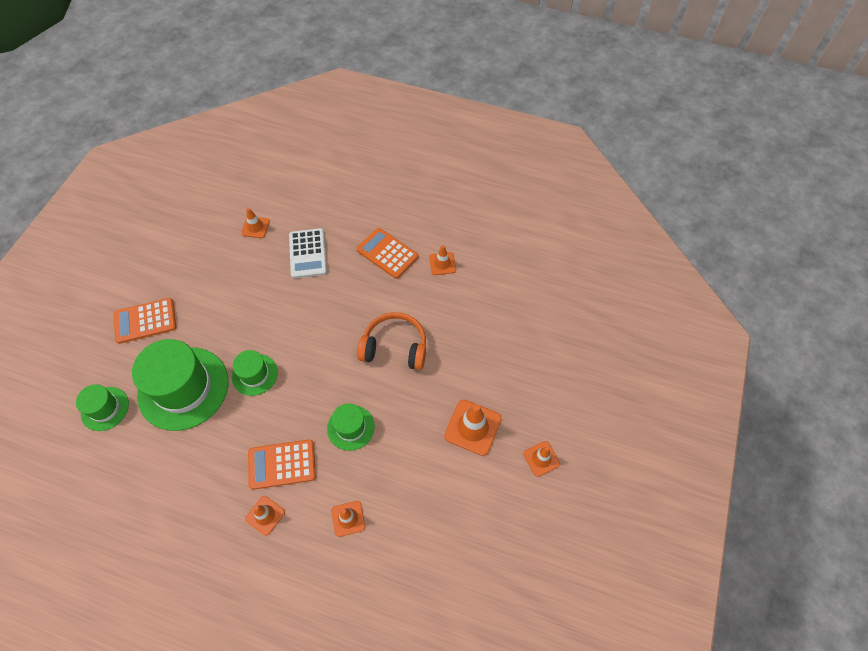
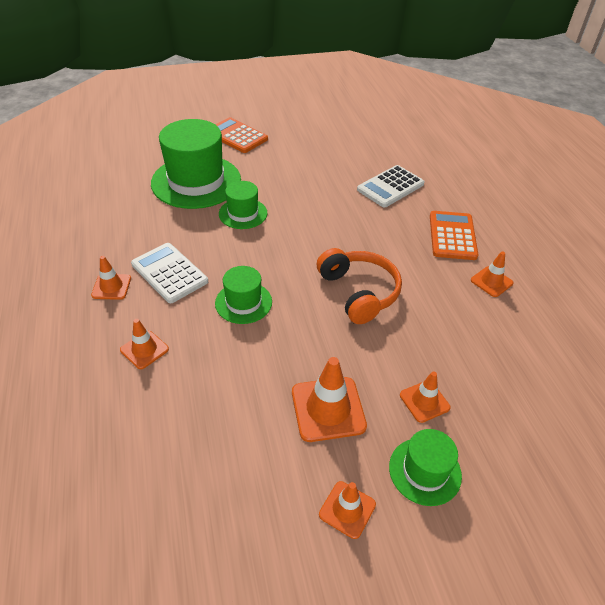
camera: 55 degrees right, 15 degrees down
green hat [76,384,129,431] -> green hat moved to [389,429,462,506]
orange traffic cone [241,208,270,238] -> orange traffic cone moved to [400,371,450,423]
orange calculator [248,439,316,490] -> white calculator [131,243,208,303]

